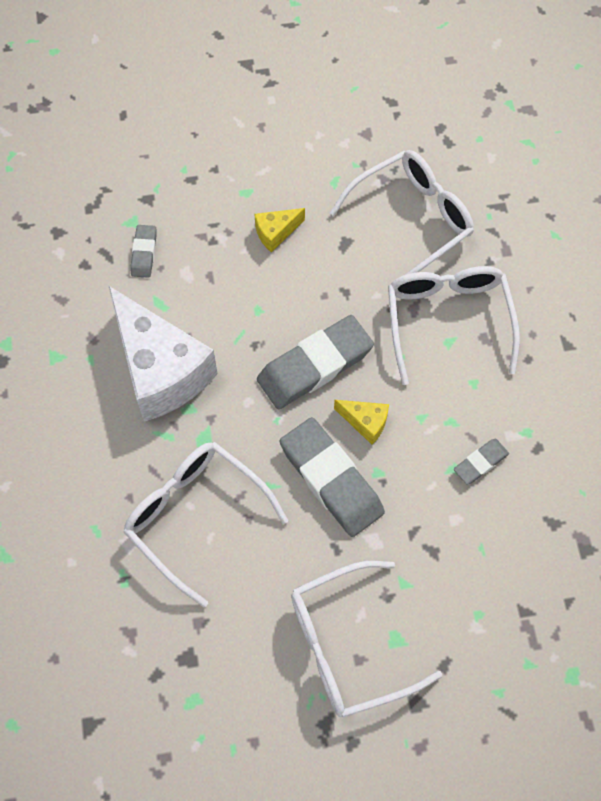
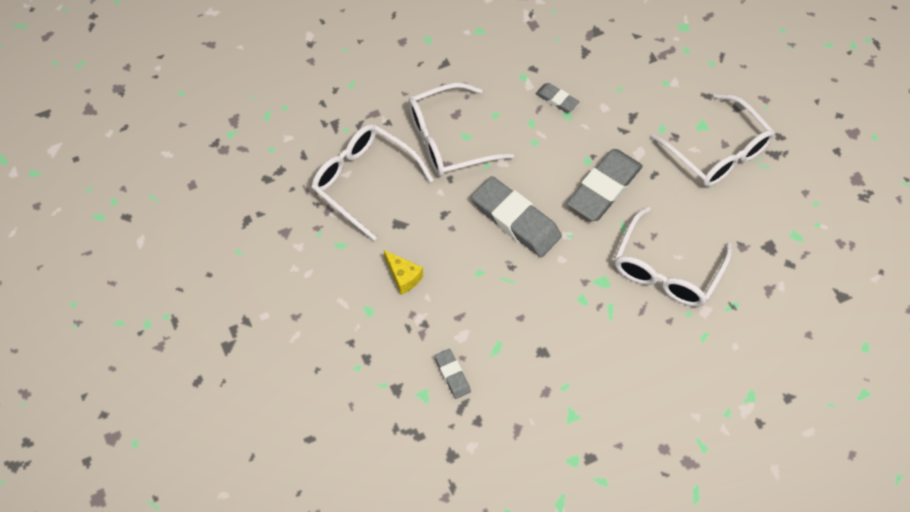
camera: 105 degrees left, 5 degrees down
white cheese [109,286,218,422] -> none
grey eraser [130,225,157,278] -> grey eraser turned 75 degrees clockwise [435,349,471,399]
yellow cheese [334,400,389,445] -> none

